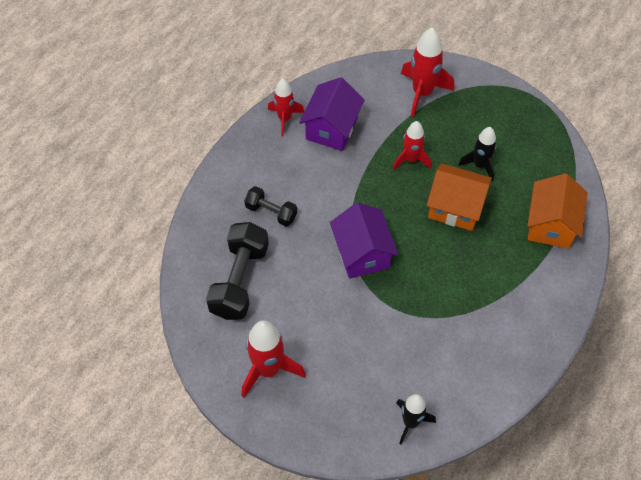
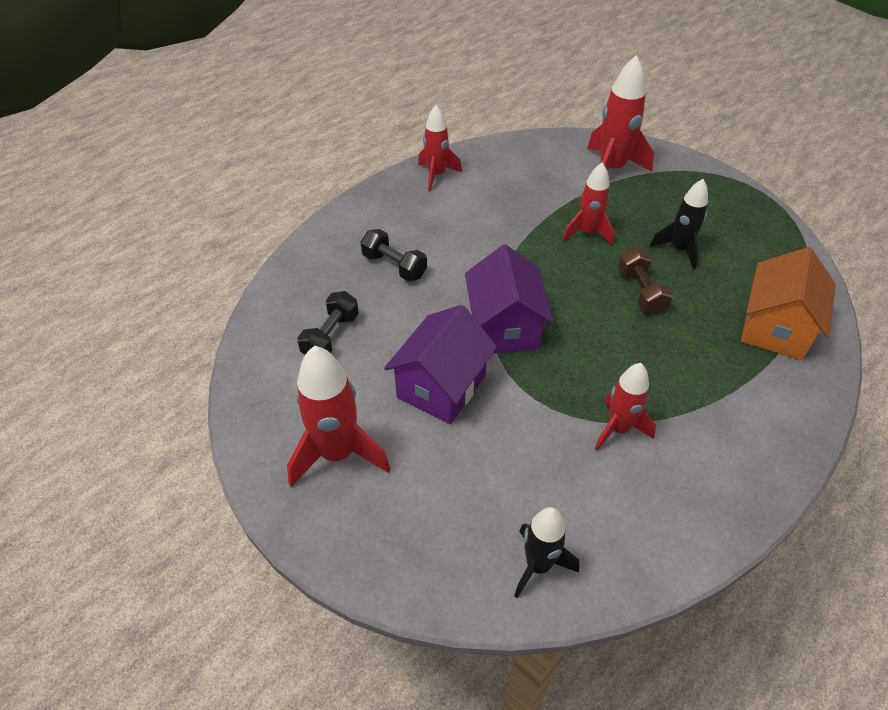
camera: 10 degrees right, 10 degrees down
black dumbbell [206,222,269,320] -> black dumbbell [297,291,359,355], size x0.57
purple house [299,77,364,151] -> purple house moved to [384,305,497,424]
orange house [427,163,492,231] -> brown dumbbell [618,247,673,315]
none -> red rocket [595,363,656,450]

